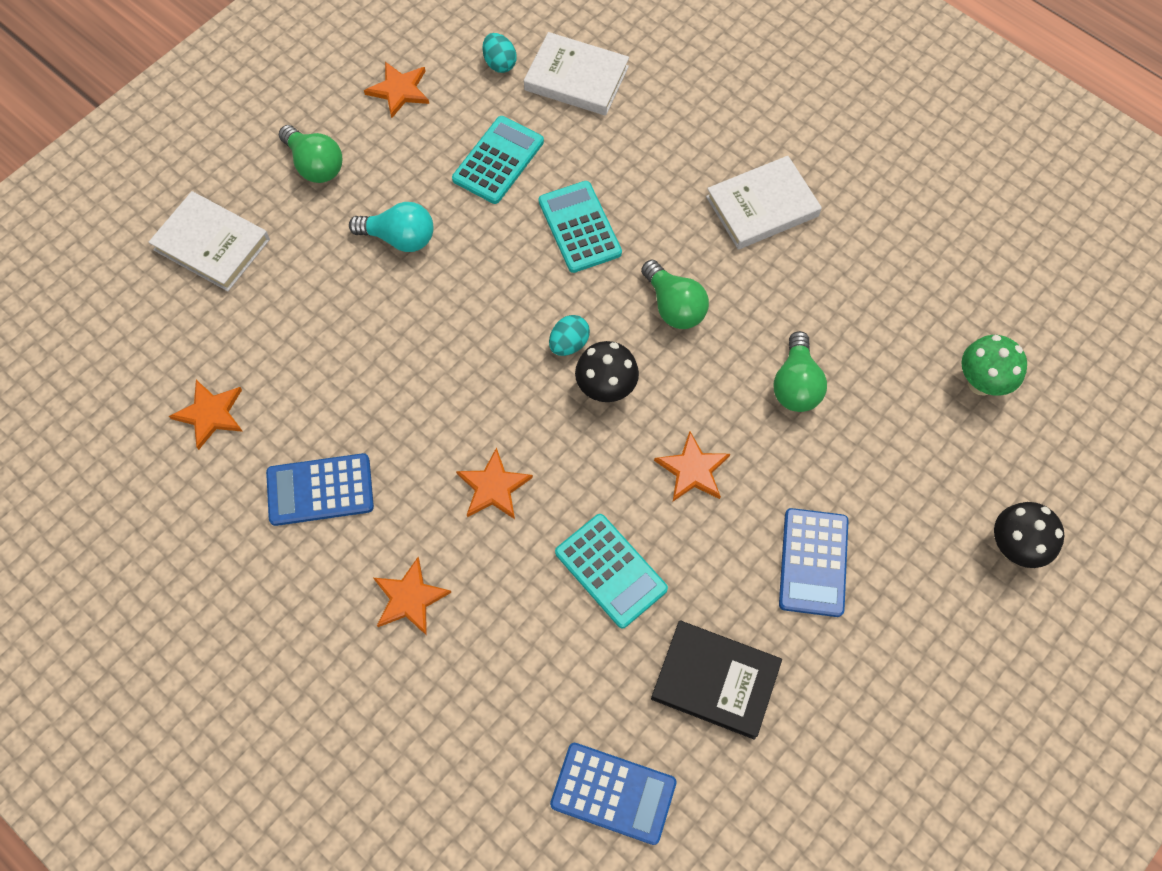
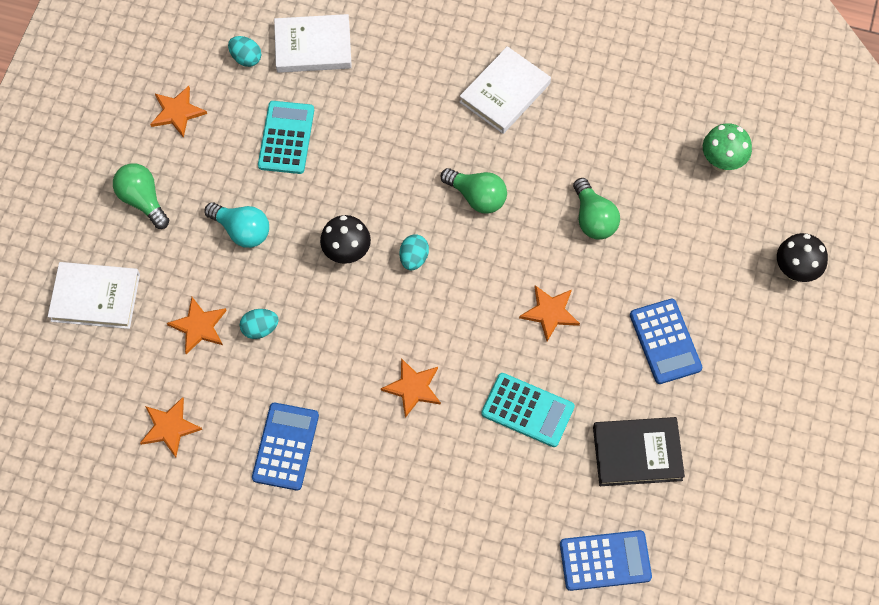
camera: 25 degrees left, 0 degrees up
blue calculator [266,453,374,526] -> blue calculator turned 135 degrees clockwise [252,403,319,491]
green light bulb [279,125,342,183] -> green light bulb turned 150 degrees counterclockwise [113,163,169,229]
turquoise light bulb [349,202,433,252] -> turquoise light bulb turned 45 degrees clockwise [204,202,269,248]
orange star [373,557,452,636] -> orange star moved to [167,297,227,354]
turquoise calculator [539,181,622,273] -> none
black mushroom [575,341,639,402] -> black mushroom moved to [320,215,371,264]
none -> turquoise egg [240,309,279,339]

